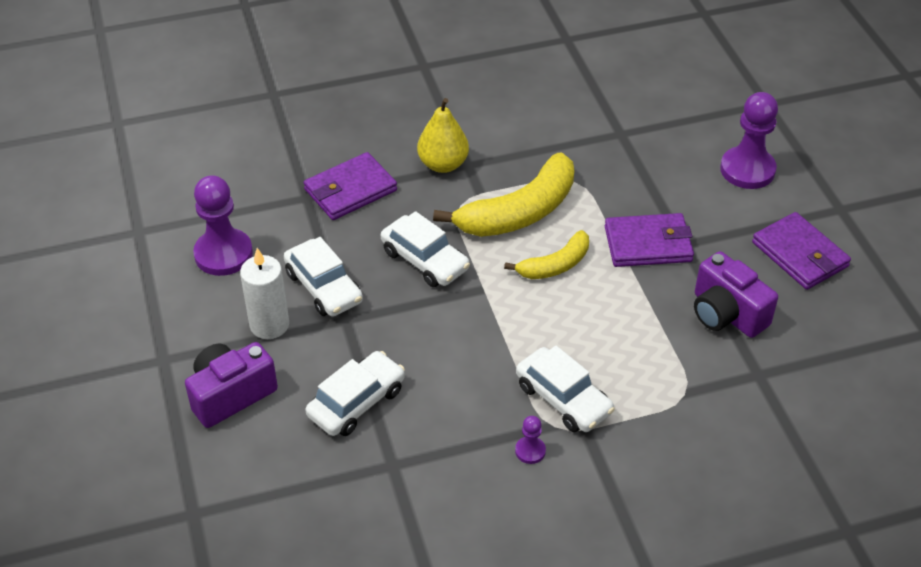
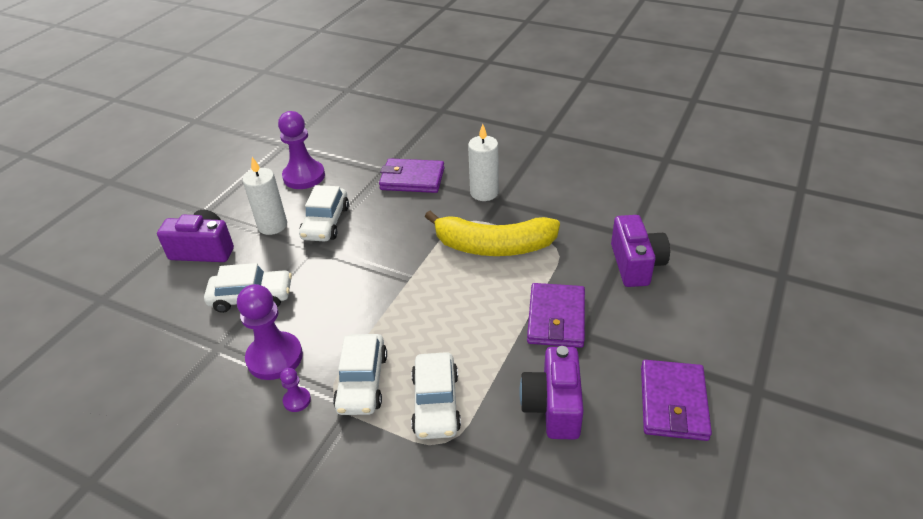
camera: 45 degrees right, 5 degrees down
white car [381,211,470,287] -> white car moved to [411,352,461,439]
yellow pear [417,98,469,173] -> white candle [468,124,499,201]
yellow banana [504,230,589,279] -> none
purple wallet [605,213,694,267] -> purple wallet turned 60 degrees clockwise [527,283,585,348]
purple pawn [720,92,778,189] -> purple pawn moved to [237,284,303,380]
none -> purple camera [611,215,670,287]

